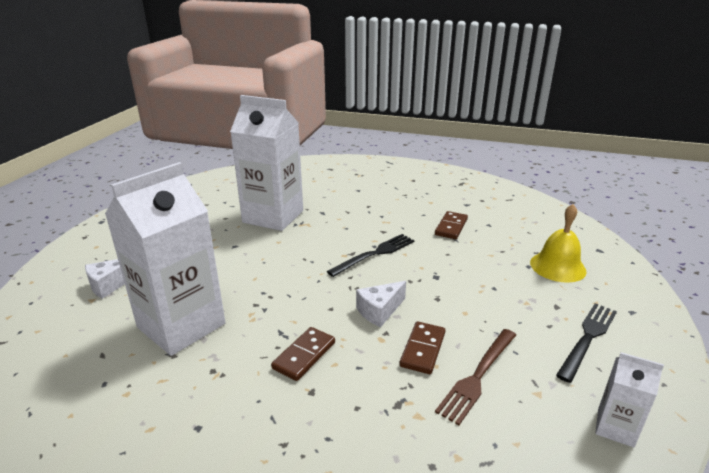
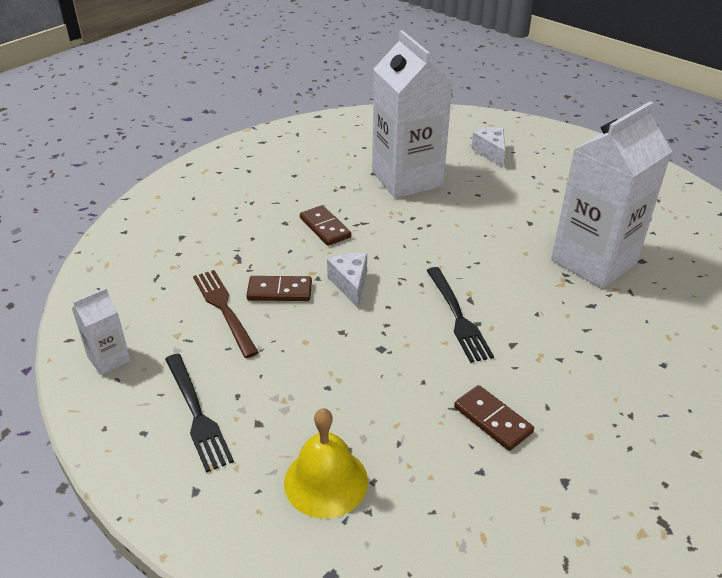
camera: 115 degrees right, 10 degrees up
brown domino [399,321,445,374] -> brown domino turned 45 degrees counterclockwise [246,276,312,301]

